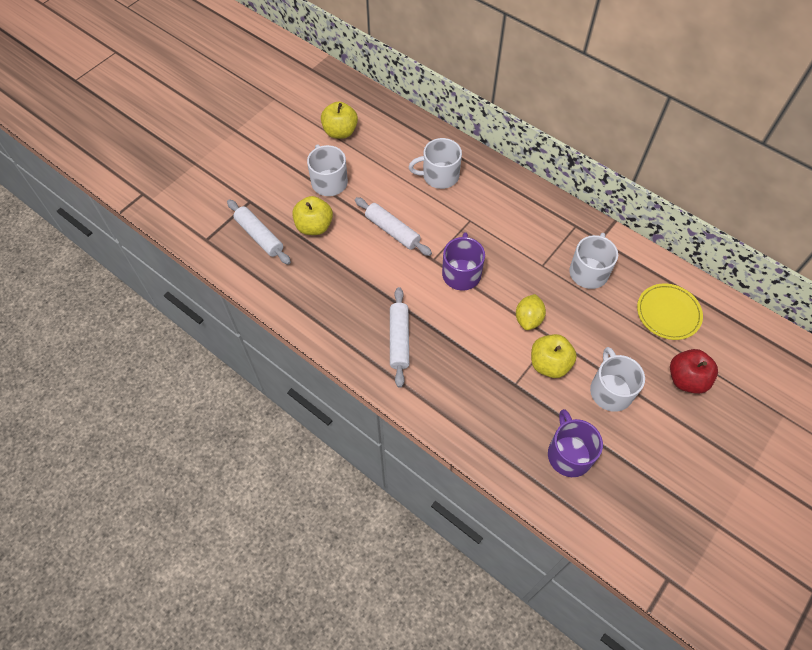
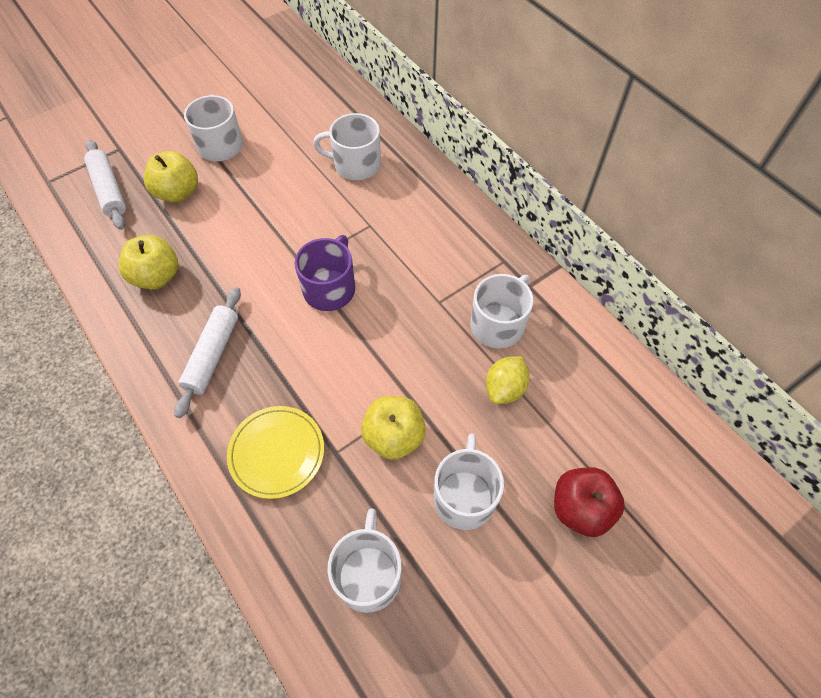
camera: 15 degrees right, 0 degrees up
yellow apple [321,101,358,139] -> yellow apple moved to [119,235,178,290]
white rolling pin [355,197,432,256] -> none
yellow lemon [516,294,546,330] -> yellow lemon moved to [486,356,530,404]
purple mug [548,409,603,477] -> white mug [328,509,402,613]
yellow plate [637,284,703,340] -> yellow plate moved to [227,406,324,499]

